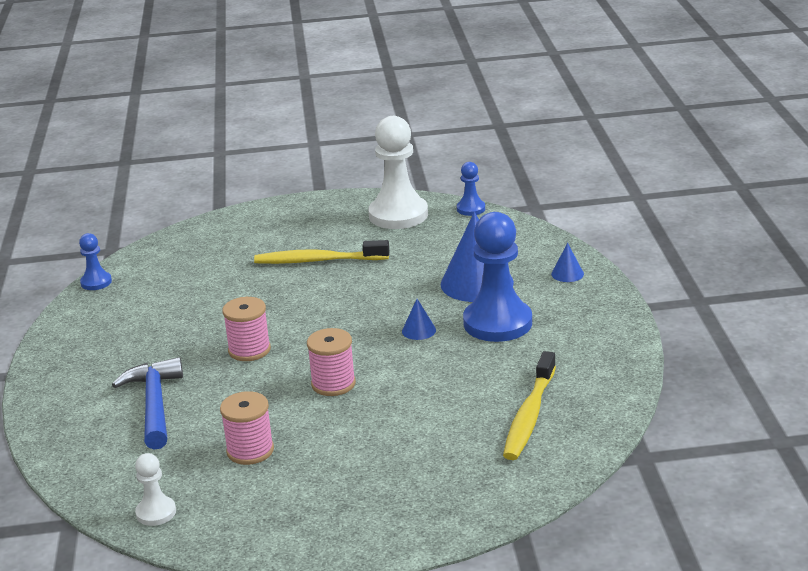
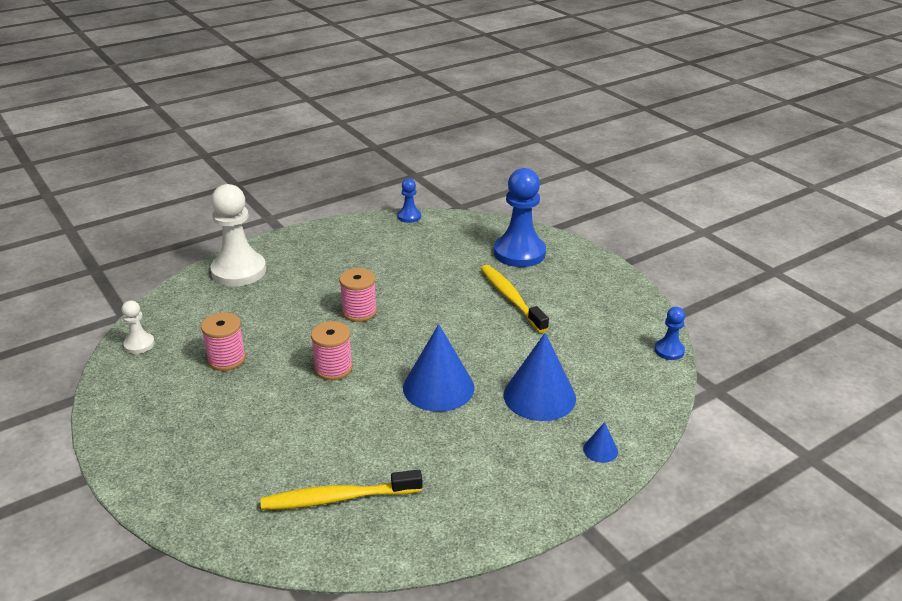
camera: 60 degrees right, 5 degrees up
blue hammer [112,357,183,450] -> none
white pawn [368,116,428,229] -> white pawn moved to [210,184,266,286]
blue cone [402,299,436,340] -> blue cone [403,324,474,412], size x2.25
blue pawn [463,212,532,342] -> blue pawn moved to [494,168,546,267]

